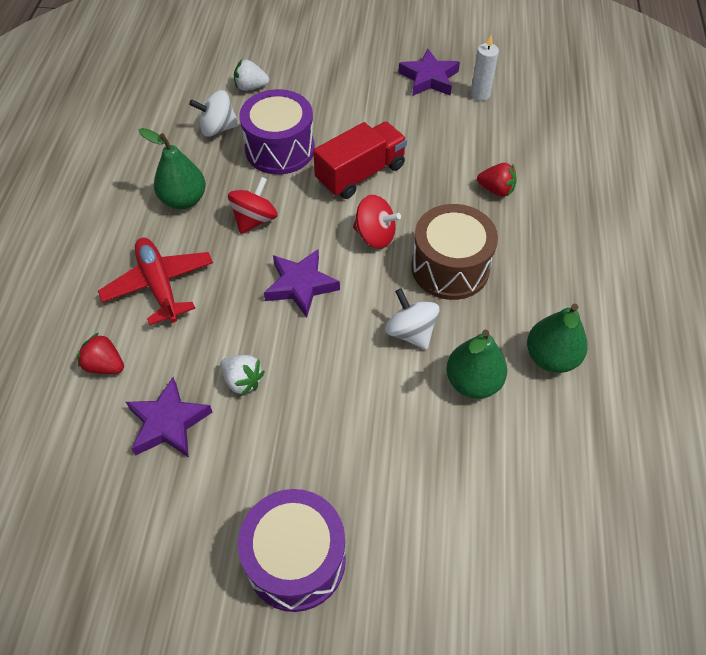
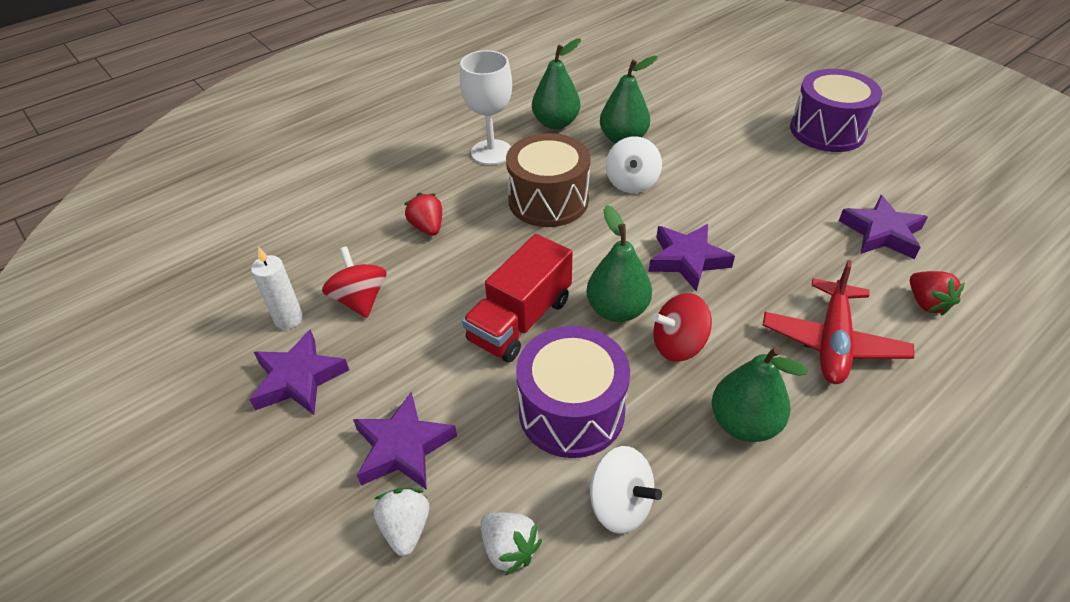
camera: 135 degrees left, 10 degrees down
white strawberry [220,355,265,396] -> white strawberry moved to [374,488,429,556]
red truck [313,121,407,199] -> red truck turned 60 degrees counterclockwise [462,234,573,362]
red spinning top [353,195,401,249] -> red spinning top moved to [322,246,387,318]
none -> purple star [353,392,457,490]
none -> white goblet [460,50,512,165]
none -> green pear [586,205,652,322]

